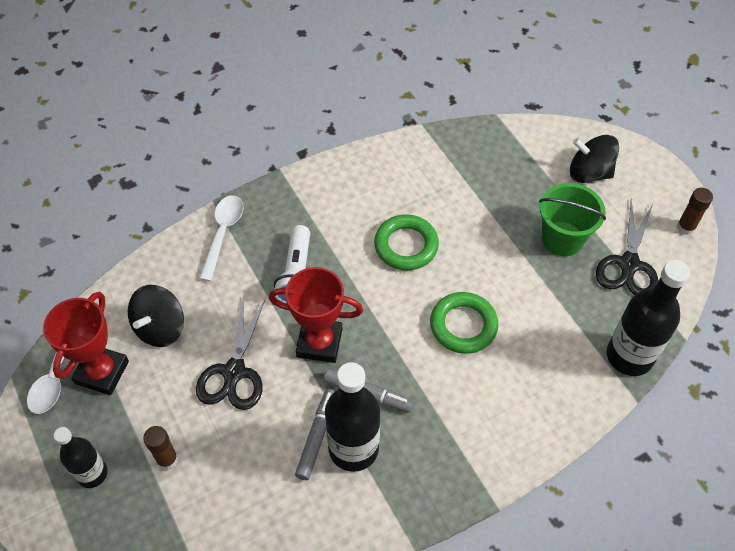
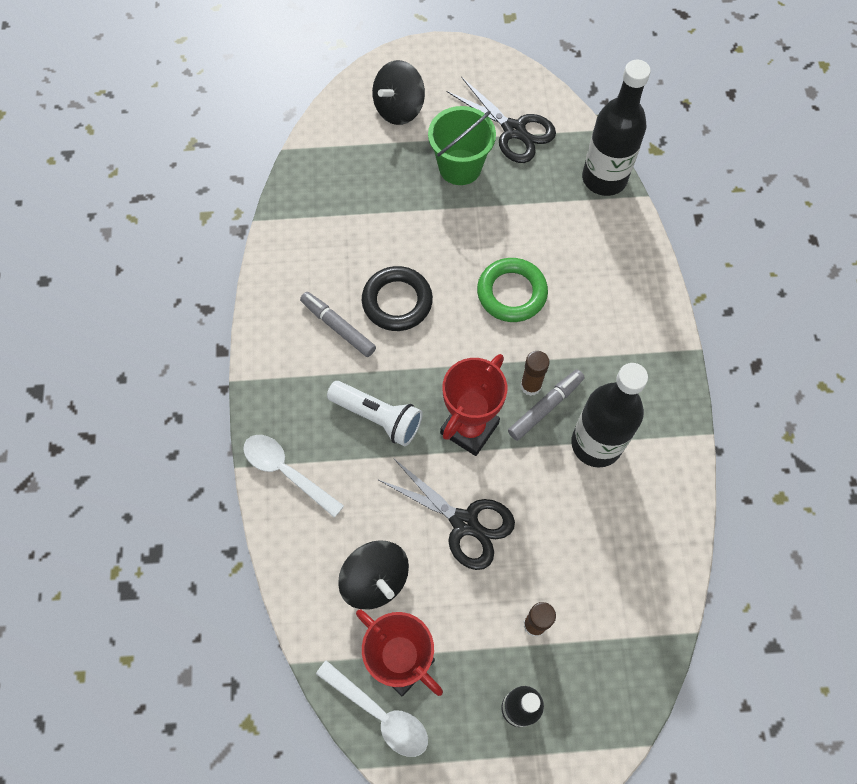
camera: 65 degrees left, 10 degrees up
grey marker [295,389,335,480] -> grey marker moved to [300,292,376,357]
green ring [374,215,439,270] -> black ring [362,266,433,331]
brown glue stick [677,188,713,235] -> brown glue stick moved to [520,351,550,396]

